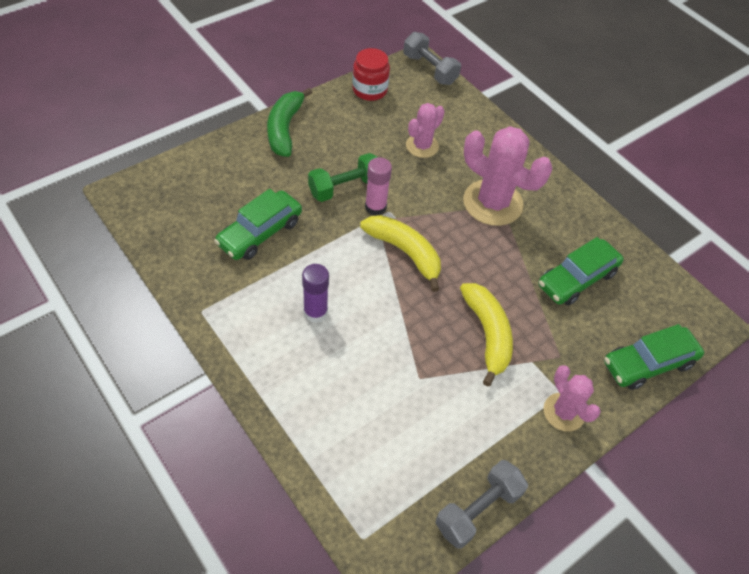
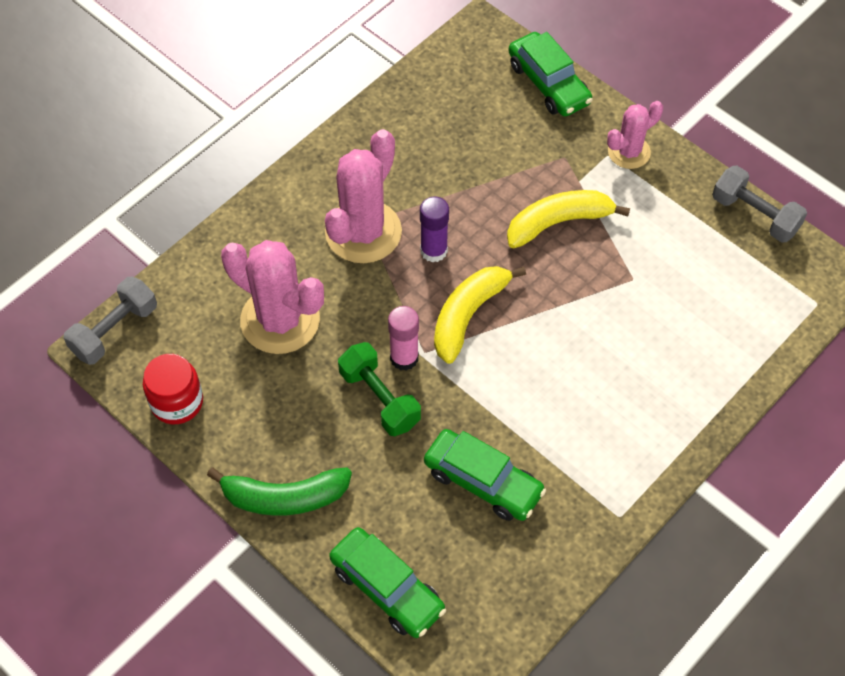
camera: 95 degrees left, 5 degrees up
purple glue stick [302,264,329,323] -> purple glue stick moved to [420,197,449,263]
pink cactus [406,103,445,158] -> pink cactus [221,240,324,354], size x1.73
green car [538,237,624,306] -> green car moved to [329,527,446,638]

